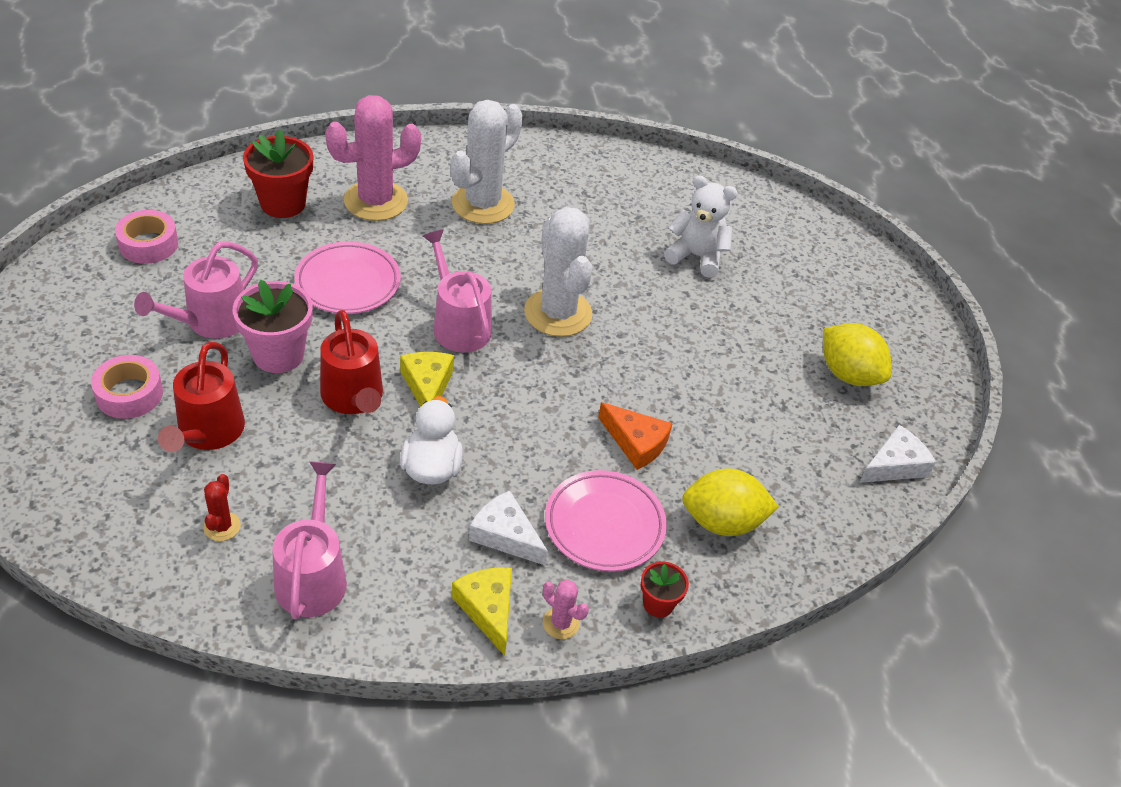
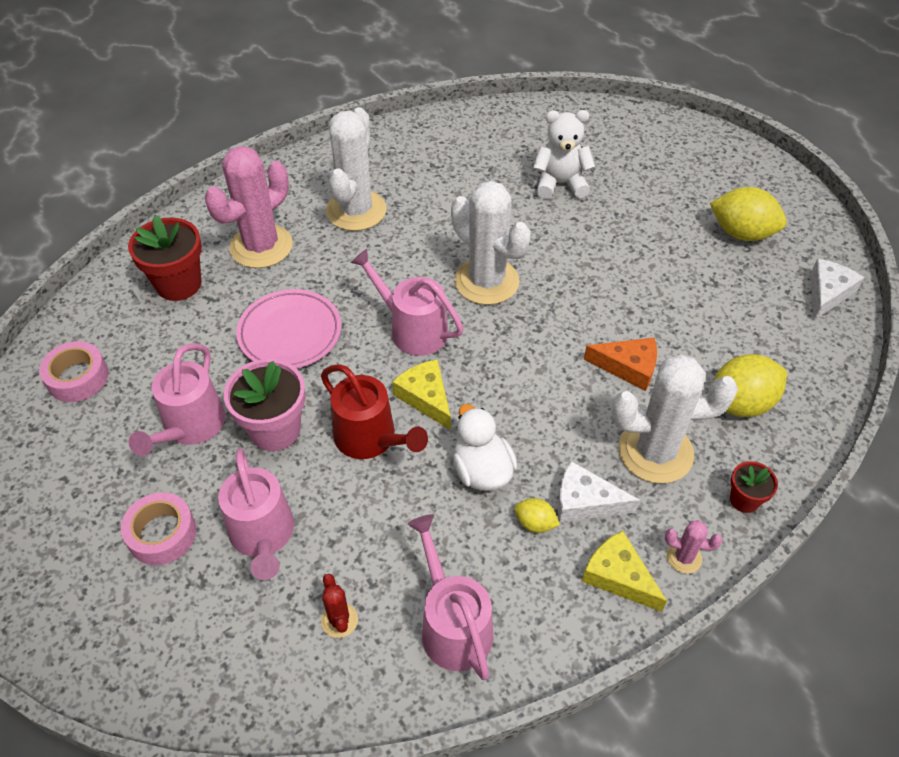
camera: 20 degrees left, 5 degrees up
red watering can [158,342,245,452] -> pink watering can [218,448,294,580]
pink plate [545,470,667,572] -> white cactus [611,354,738,484]
none -> yellow lemon [514,498,560,533]

